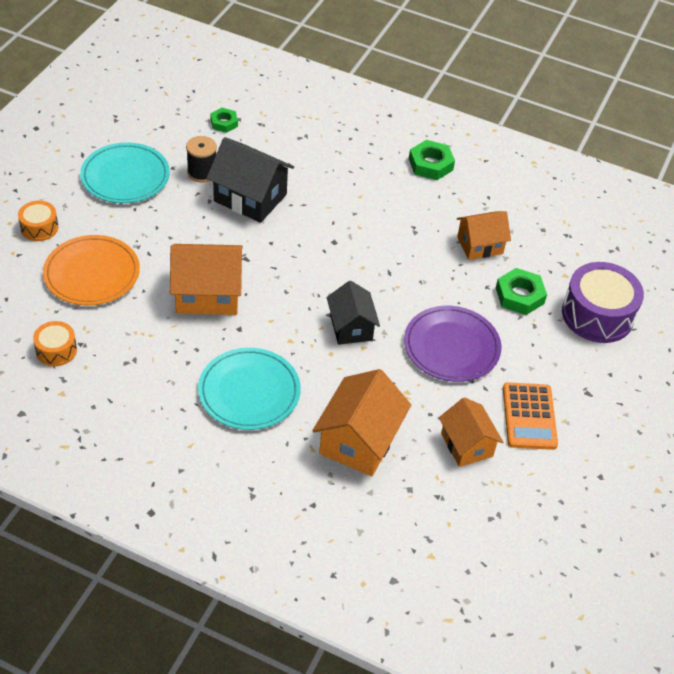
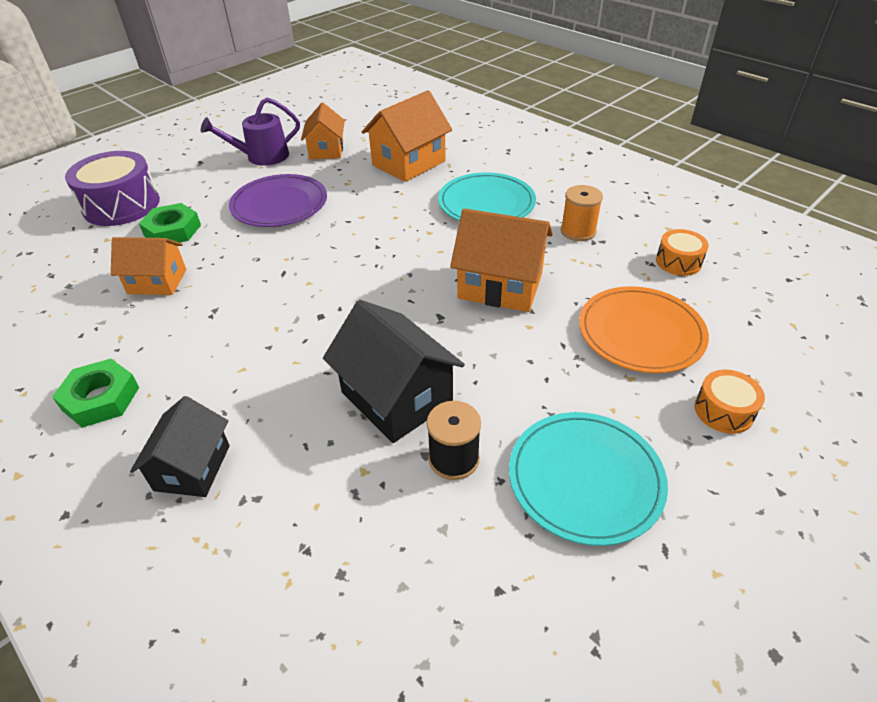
camera: 155 degrees left, 5 degrees down
green nut [210,108,238,133] -> none
black house [327,281,380,345] -> black house moved to [130,396,230,497]
orange calculator [503,382,558,450] -> purple watering can [201,98,300,166]
none -> orange spool [561,185,603,241]

